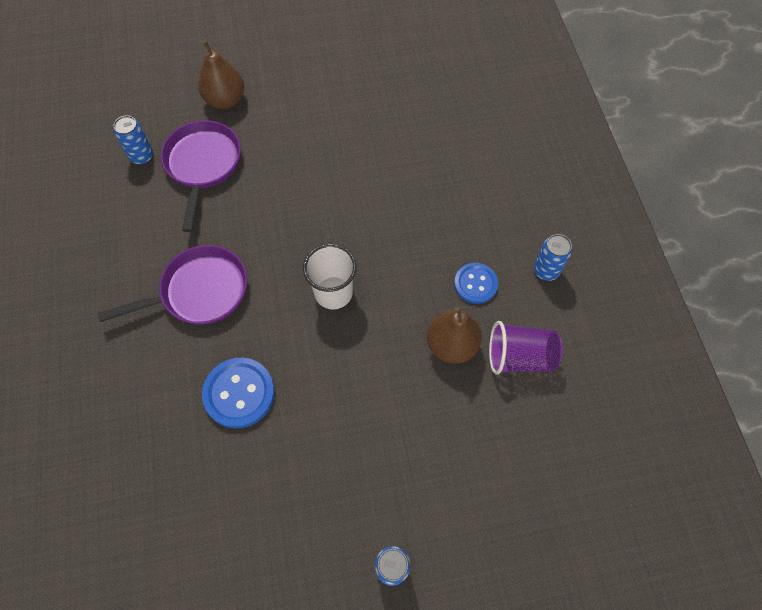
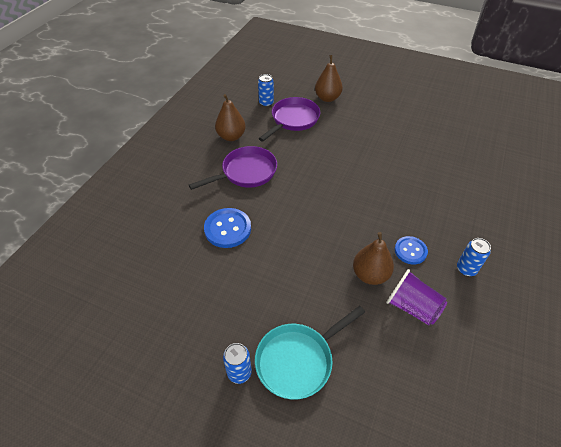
camera: 35 degrees right, 15 degrees down
purple pan [97,245,247,325] -> purple pan turned 45 degrees counterclockwise [189,146,277,190]
white cup [303,244,357,309] -> none
none -> brown pear [215,94,246,141]
none -> turquoise pan [255,306,365,399]

